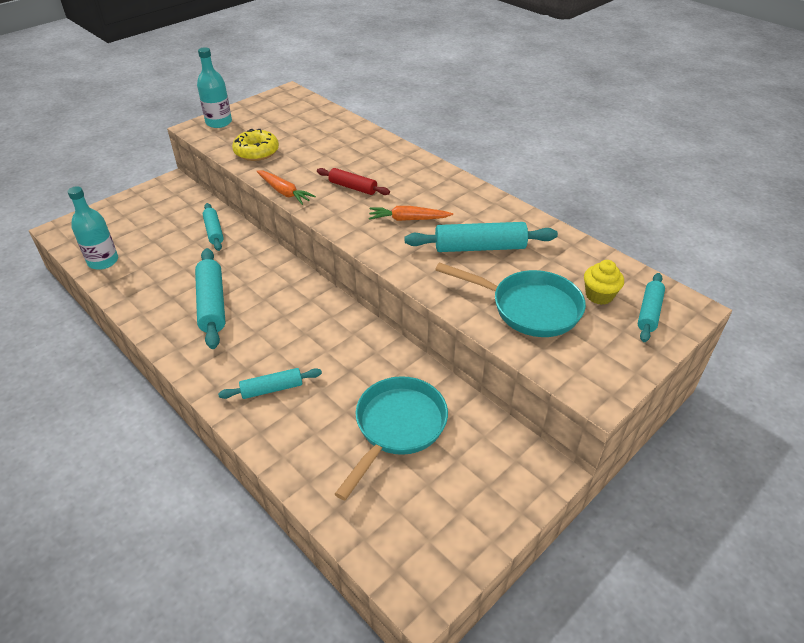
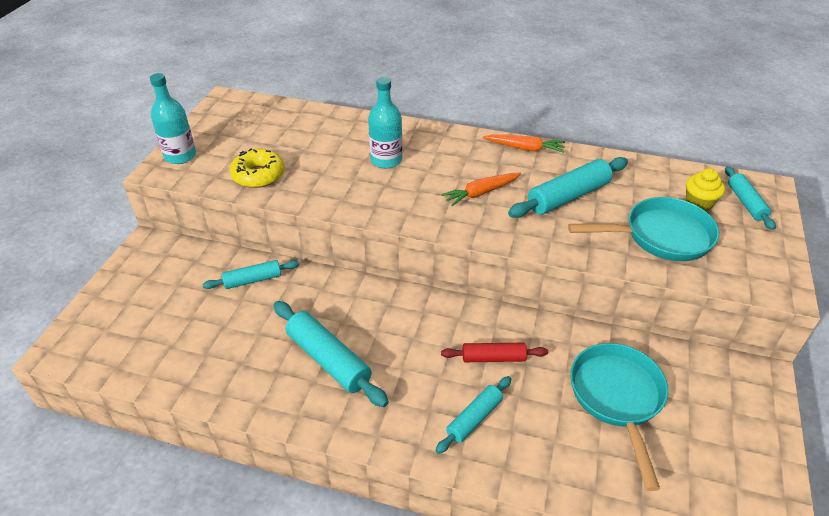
camera: 30 degrees left, 0 degrees up
turquoise bottle [68,186,118,270] -> turquoise bottle moved to [368,77,402,168]
turquoise rolling pin [203,203,224,251] -> turquoise rolling pin turned 60 degrees counterclockwise [202,260,299,289]
orange carrot [256,170,316,205] -> orange carrot moved to [483,134,565,153]
red rolling pin [317,168,390,195] -> red rolling pin moved to [441,343,548,362]

